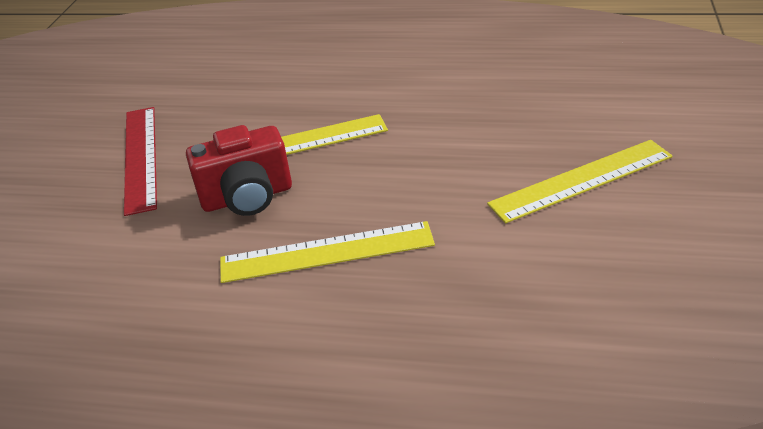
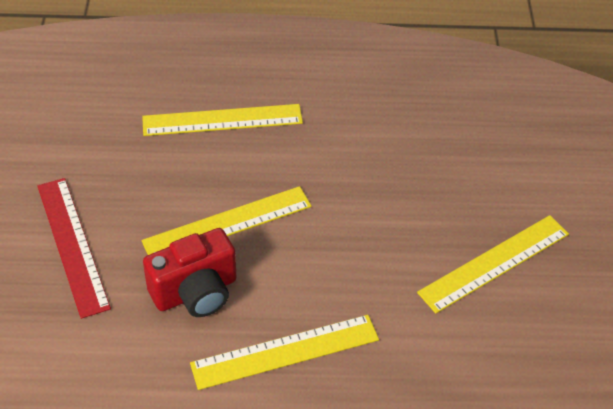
camera: 15 degrees left, 10 degrees up
none -> yellow ruler [142,104,303,136]

